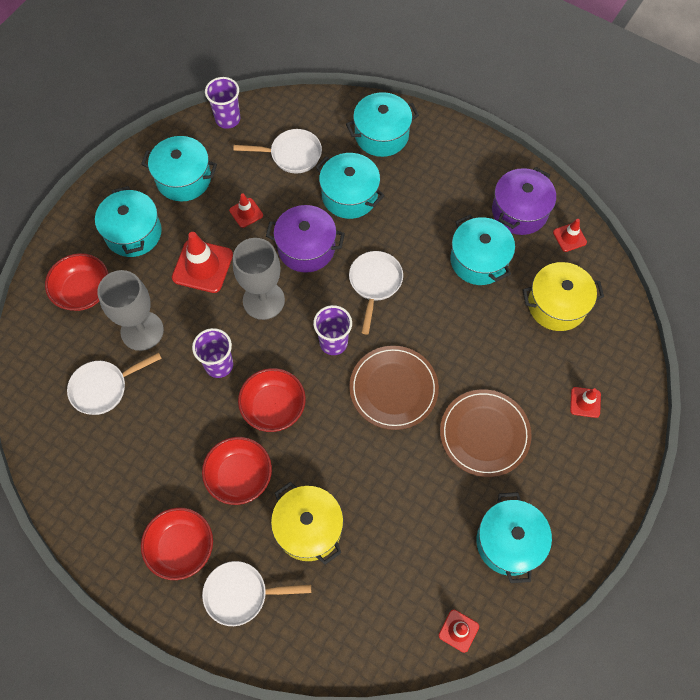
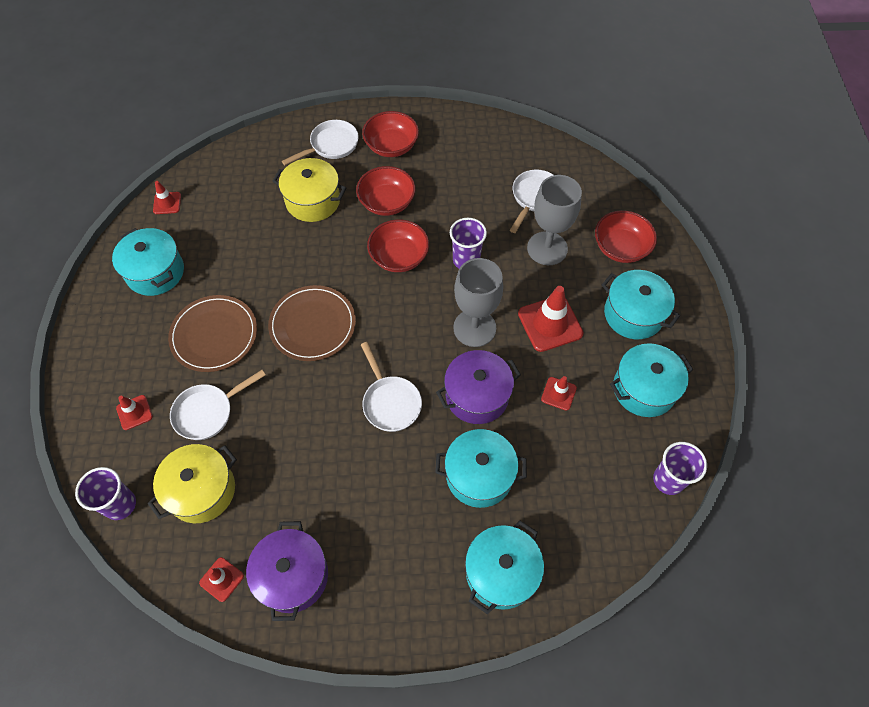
camera: 145 degrees right, 5 degrees down
white pan [234,129,322,174] -> white pan moved to [170,370,266,440]
purple cup [313,305,352,355] -> purple cup moved to [75,467,136,520]
turquoise pot [450,215,515,285] -> none

